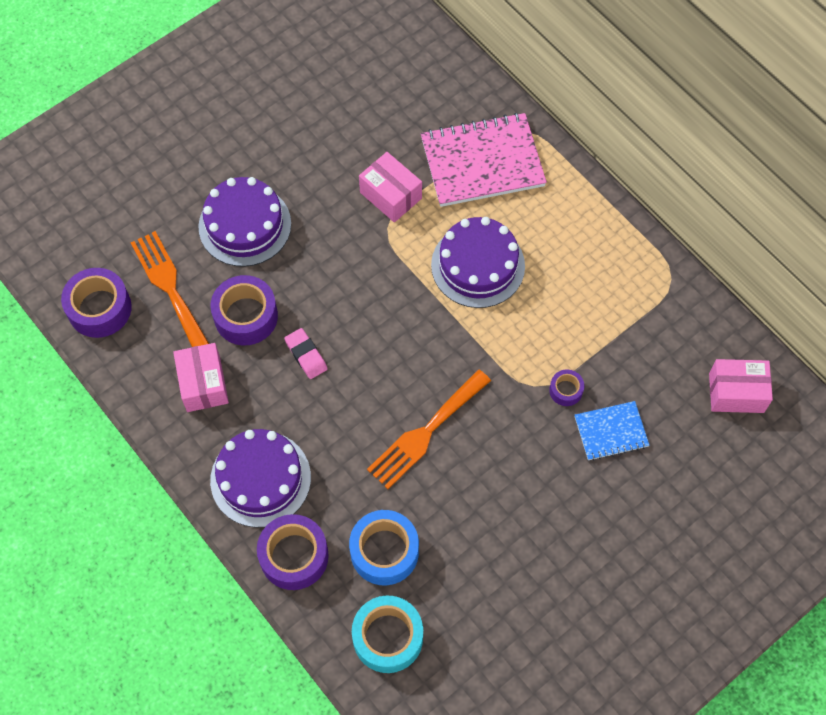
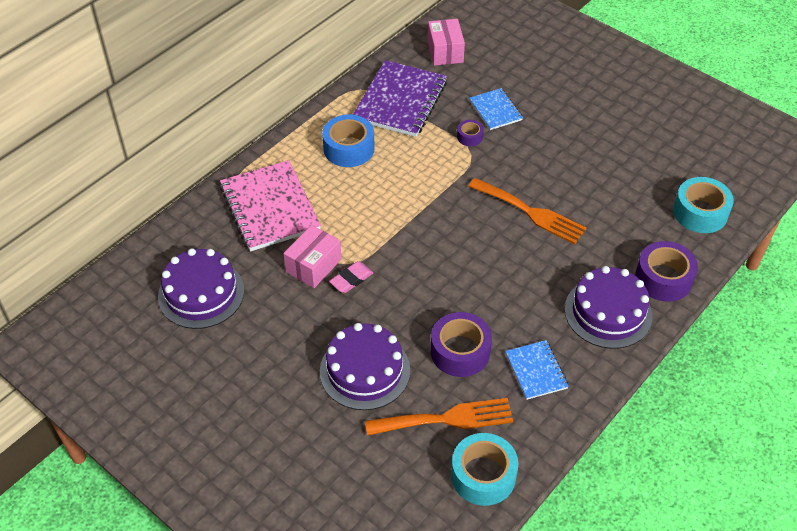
camera: 100 degrees left, 15 degrees down
purple tape [61,268,132,338] -> turquoise tape [451,433,518,506]
orange fork [130,231,209,347] -> orange fork turned 150 degrees counterclockwise [365,398,513,436]
pink box [173,343,229,412] -> blue notebook [505,340,569,400]
pink eraser [284,328,328,379] -> pink eraser moved to [329,261,373,293]
blue tape [349,510,419,585] -> blue tape moved to [322,114,375,167]
purple cake [431,217,525,308] -> purple cake moved to [158,248,244,329]
none -> purple notebook [353,60,447,137]

